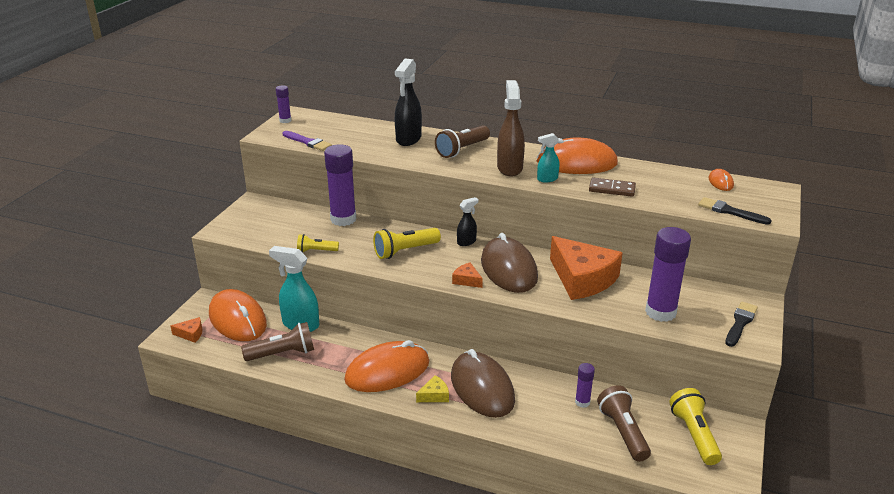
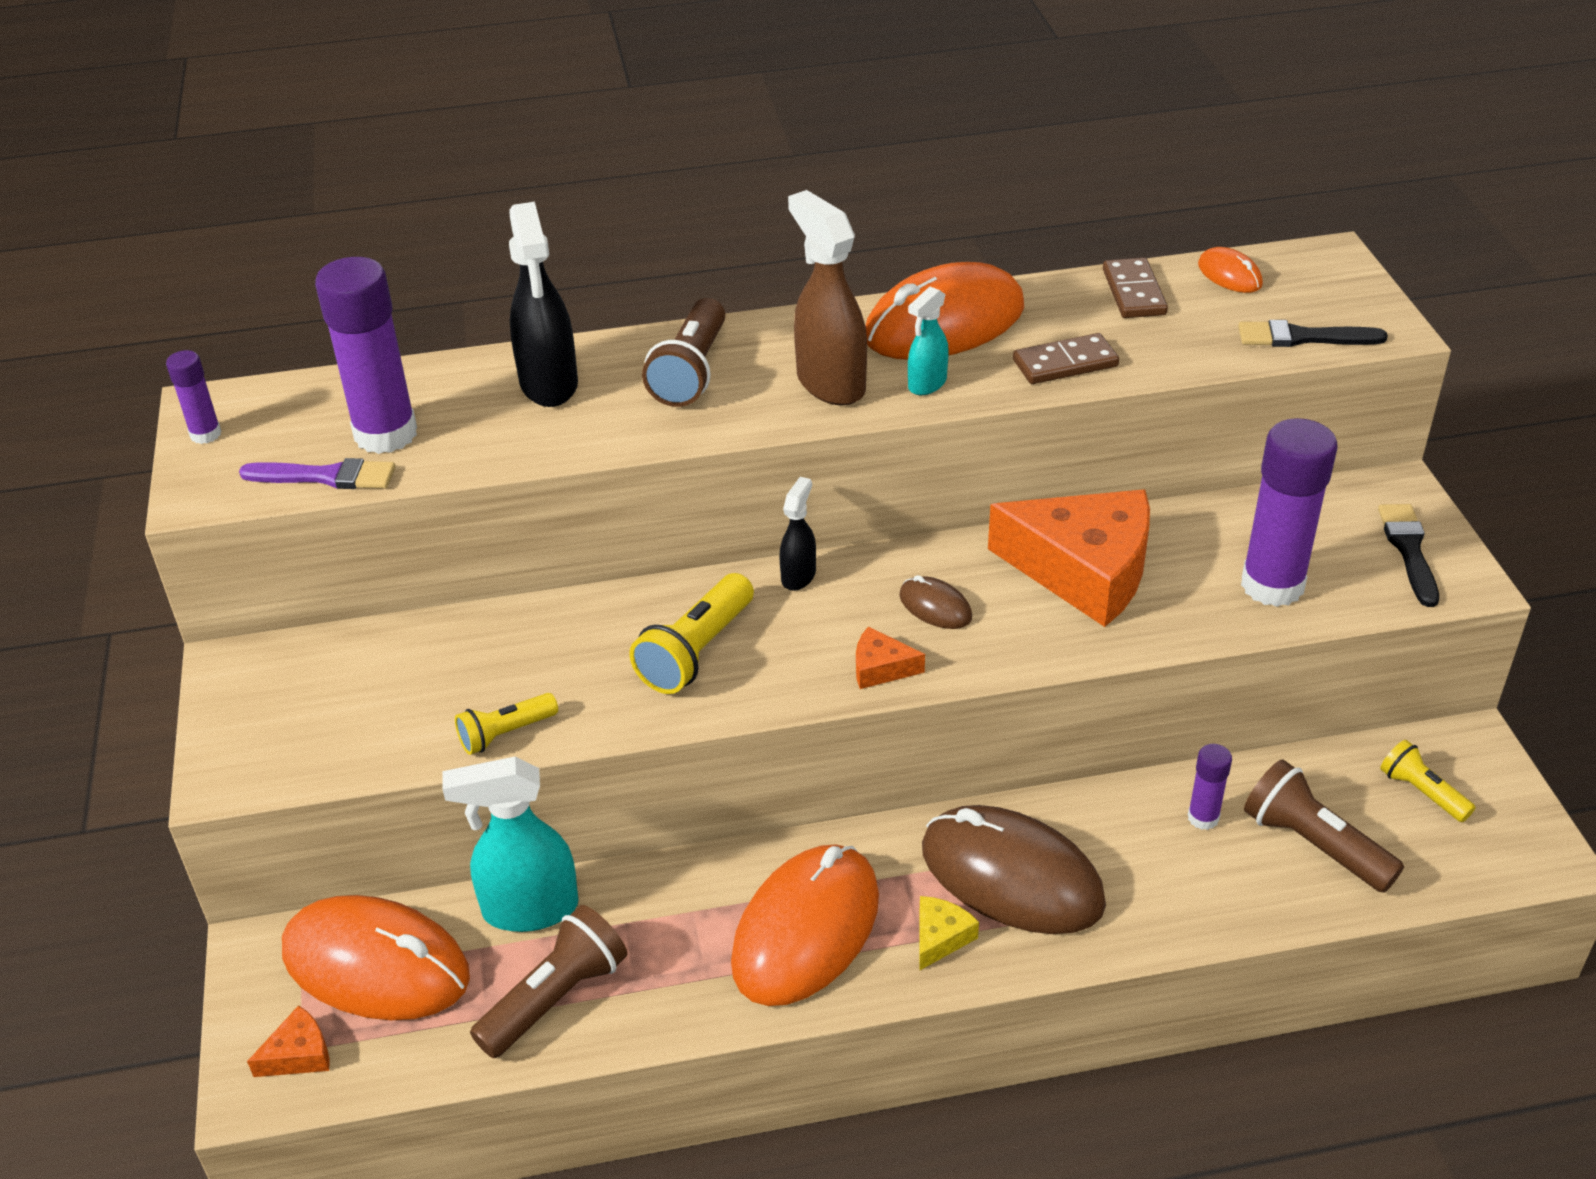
camera: 30 degrees left, 10 degrees up
purple glue stick [324,144,356,226] -> purple glue stick moved to [315,257,417,454]
brown mouse [481,233,538,293] -> brown mouse [899,575,972,629], size x0.44
yellow flashlight [669,388,722,465] -> yellow flashlight [1380,740,1475,822], size x0.62
none -> brown domino [1103,258,1168,318]

